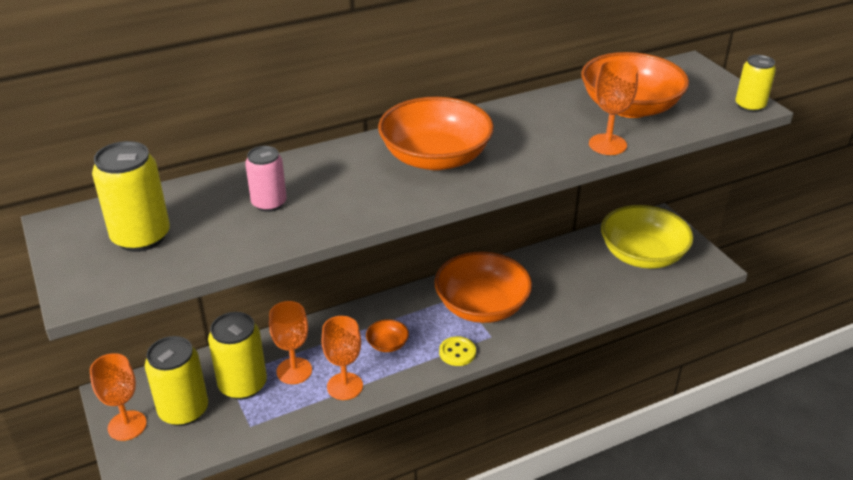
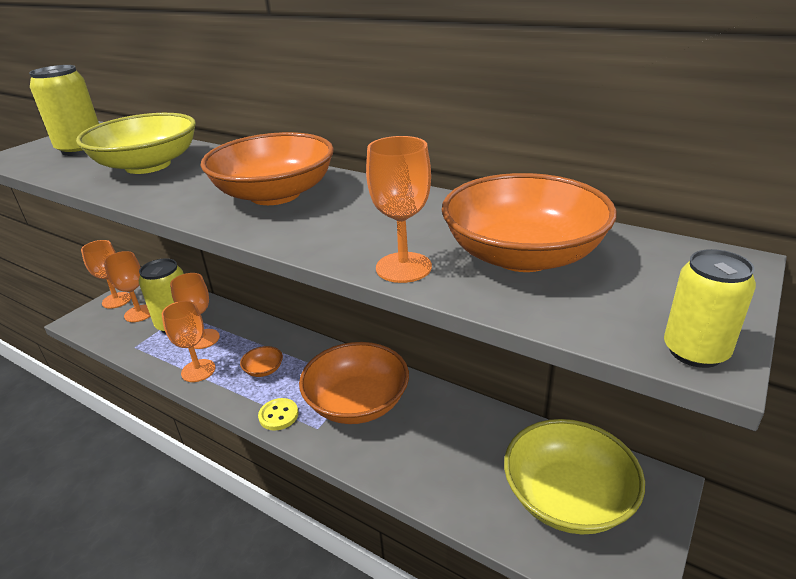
camera: 60 degrees right, 5 degrees down
yellow can [145,336,208,426] -> orange goblet [104,251,151,322]
pink can [245,146,287,212] -> yellow bowl [76,113,196,174]

